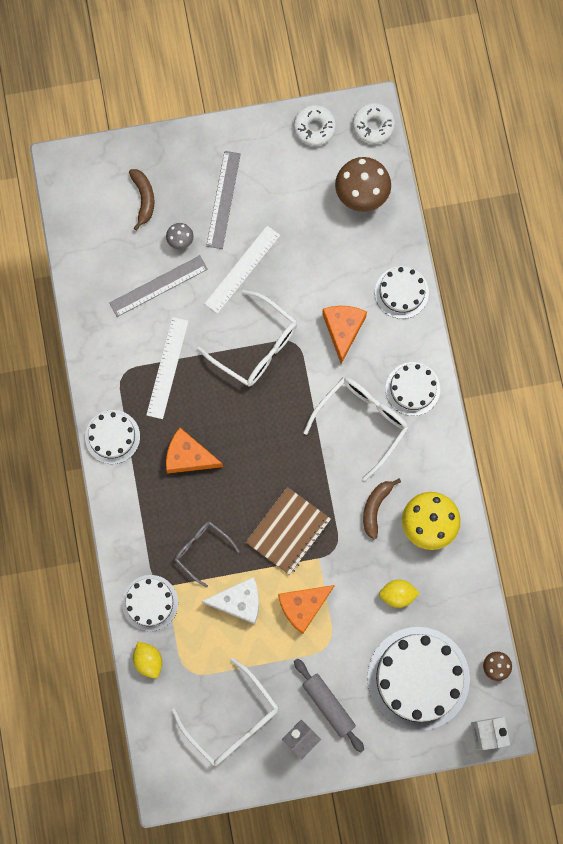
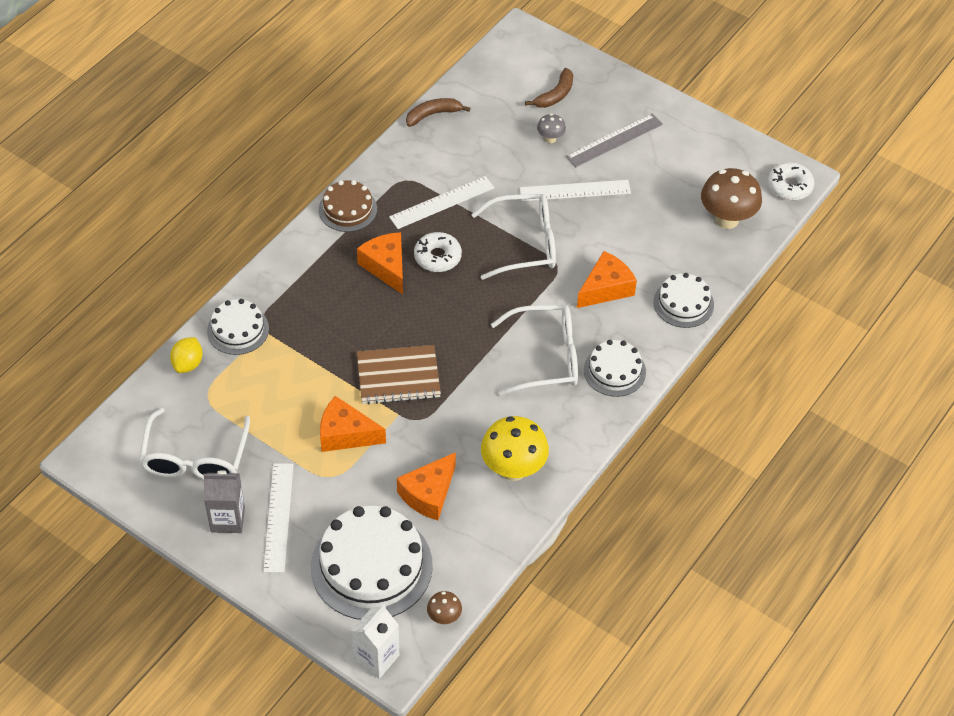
camera: 45 degrees right, 25 degrees down
white cake [85,410,140,464] -> brown cake [319,180,377,232]
grey ruler [109,255,208,317] -> none
grey glasses [175,522,240,588] -> none
white glasses [197,290,297,387] -> white glasses turned 90 degrees counterclockwise [471,194,556,280]
white cheese [202,577,259,624] -> none
white donut [294,105,336,146] -> white donut moved to [414,232,462,272]
grey rolling pin [294,659,364,752] -> white ruler [263,463,294,573]
brown banana [363,479,401,539] -> brown banana moved to [406,98,470,127]
yellow lemon [379,580,420,608] -> orange cheese [397,452,456,520]

